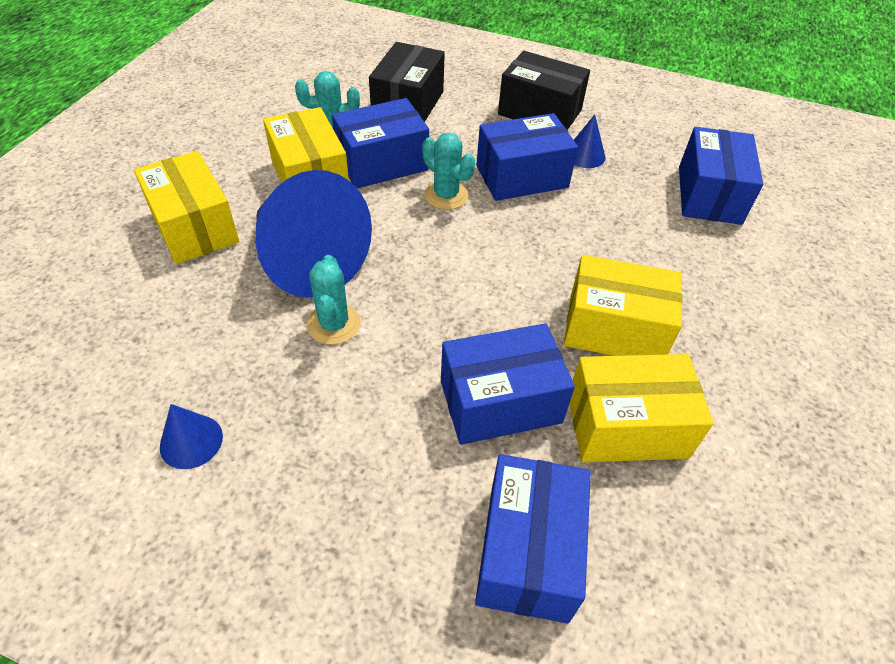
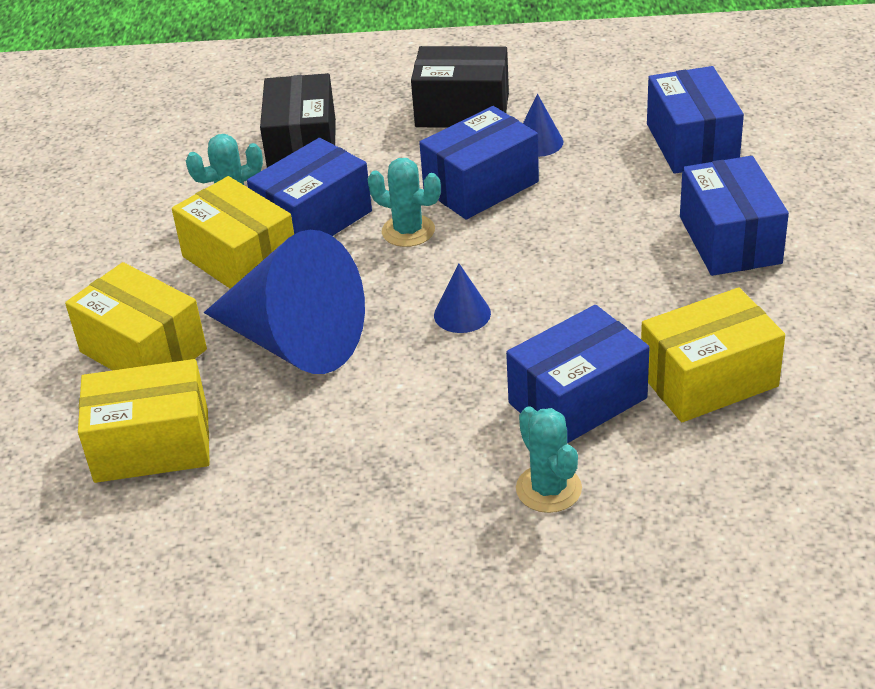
camera: 15 degrees left, 10 degrees down
blue cone [160,404,223,469] -> blue cone moved to [434,263,491,333]
turquoise cactus [307,255,361,345] -> turquoise cactus moved to [516,406,582,513]
blue box [475,454,591,624] -> blue box moved to [680,156,789,276]
yellow box [564,255,683,356] -> yellow box moved to [78,359,210,483]

